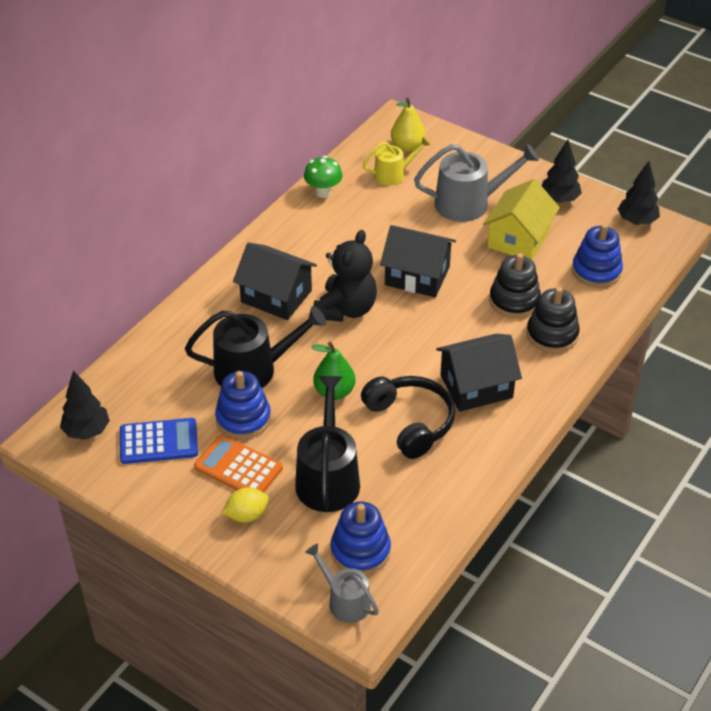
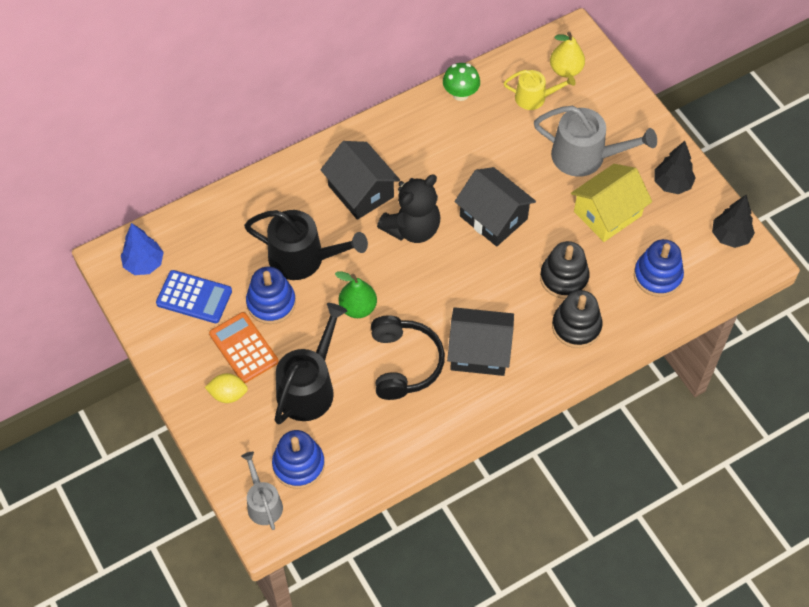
camera: 25 degrees right, 15 degrees up
black tree [60,370,110,440] -> blue tree [121,223,164,275]

